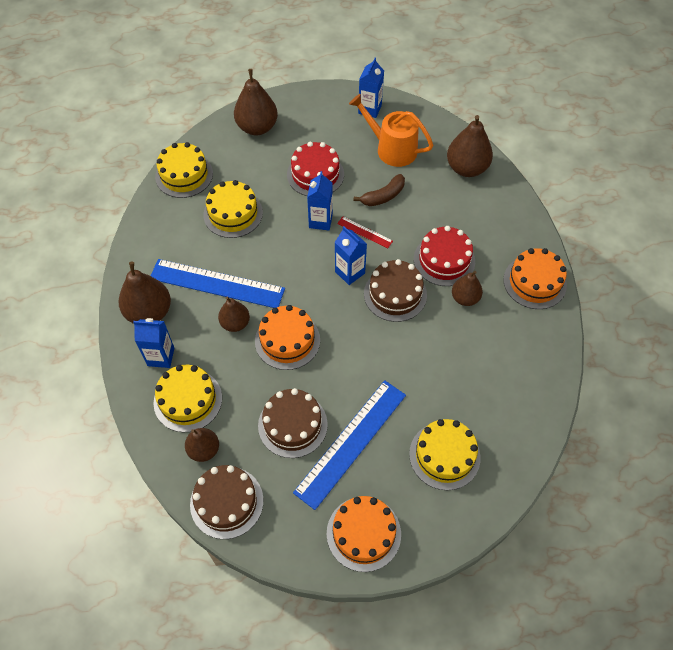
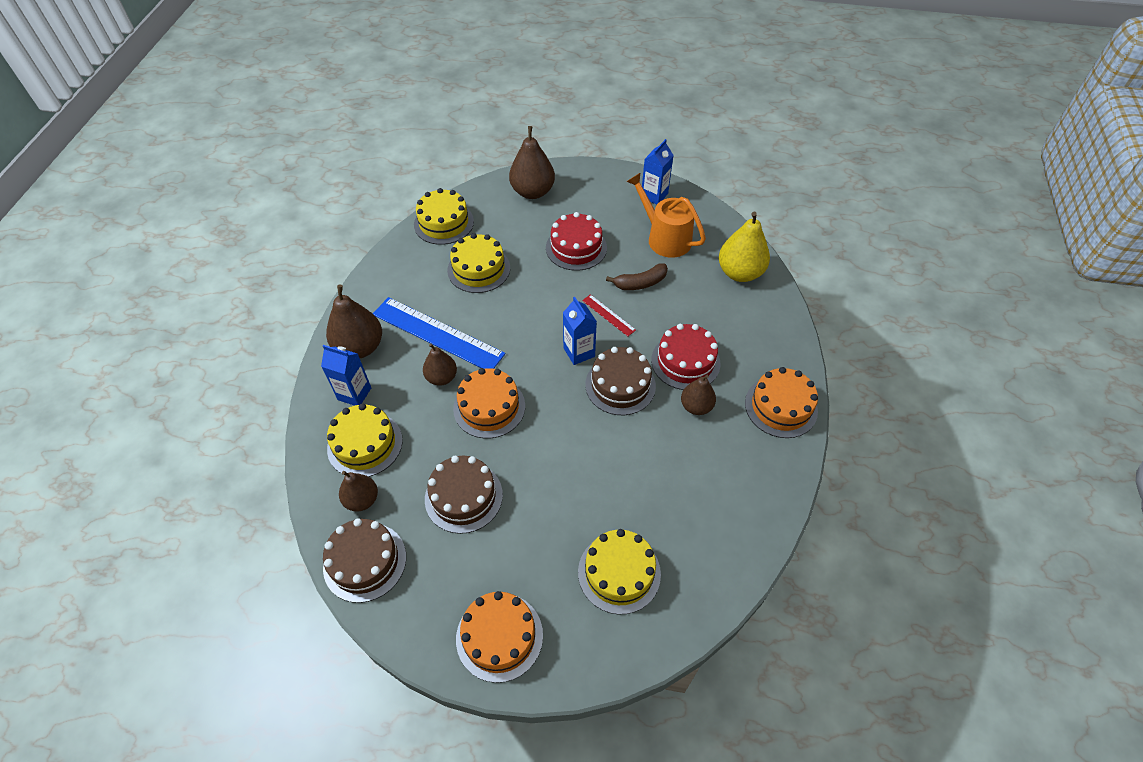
camera: 15 degrees right, 5 degrees down
blue ruler [293,380,406,510] -> none
blue carton [307,171,333,230] -> none
brown pear [447,115,493,177] -> yellow pear [719,212,770,282]

